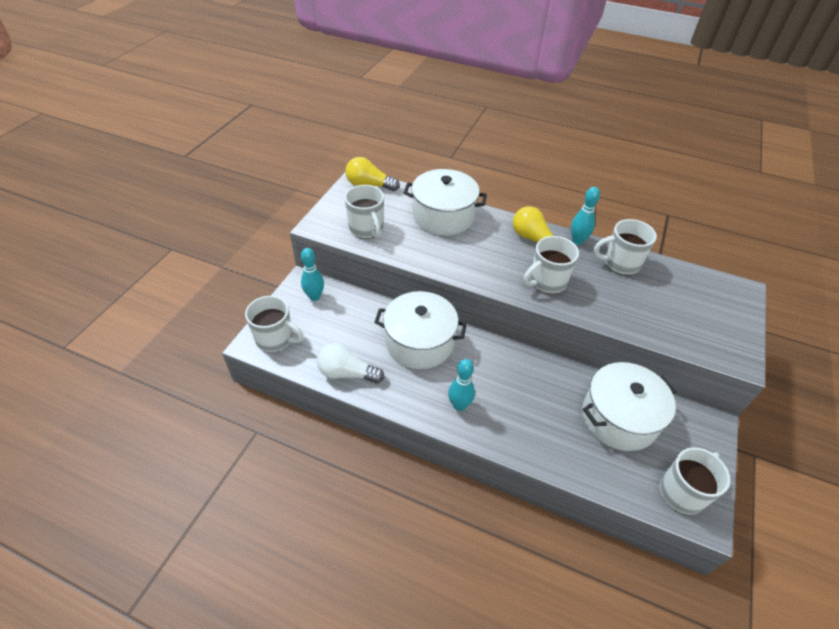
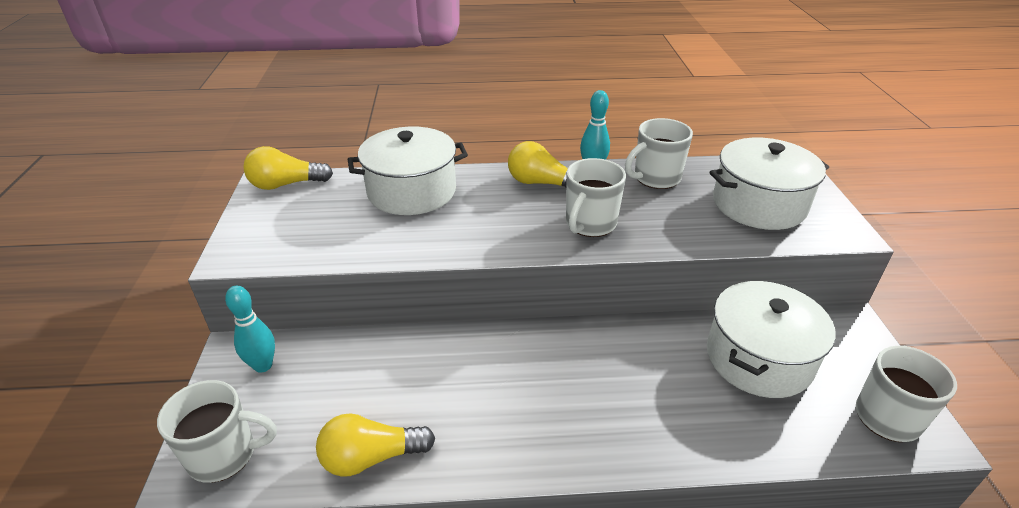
camera: 25 degrees left, 10 degrees down
white light bulb [317,343,384,383] -> yellow light bulb [316,413,435,477]
white mug [345,185,384,239] -> none
white pot [374,291,467,369] -> white pot moved to [709,138,829,230]
turquoise bowling pin [448,359,475,411] -> none

